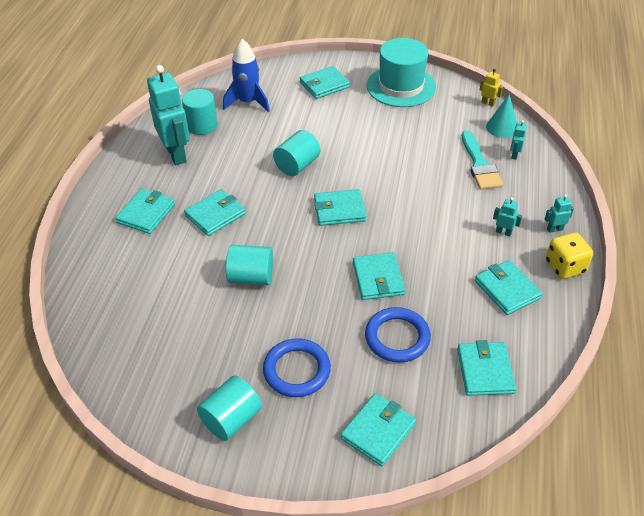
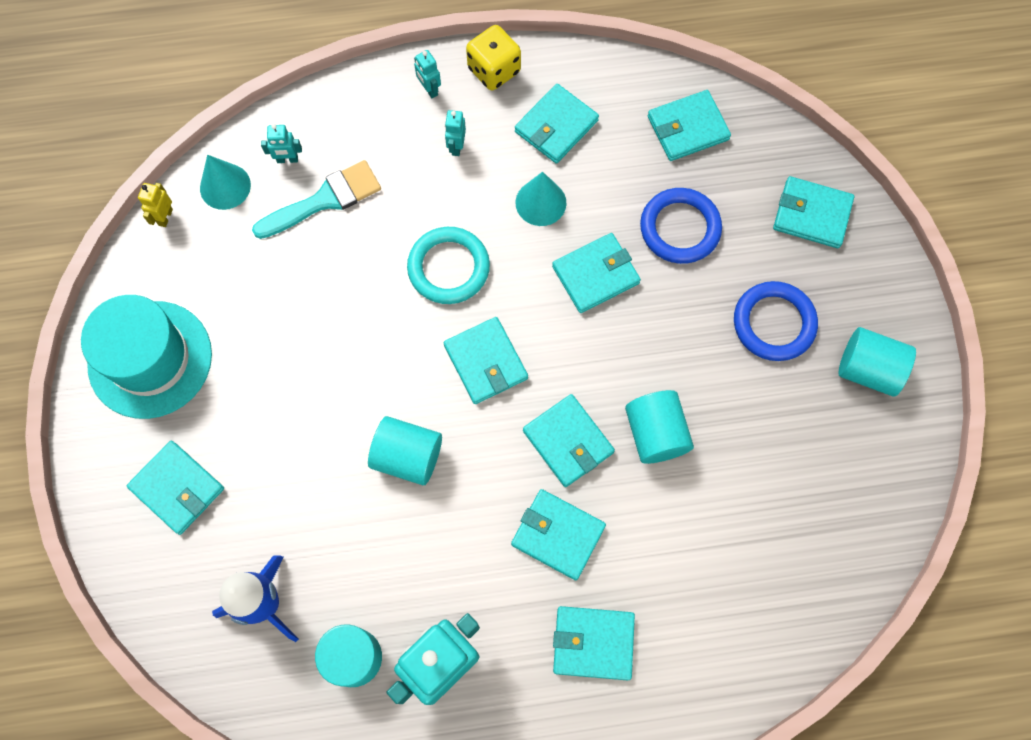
camera: 110 degrees left, 25 degrees up
none -> turquoise ring [407,227,490,304]
none -> turquoise cone [515,172,567,226]
none -> turquoise wallet [523,394,615,487]

